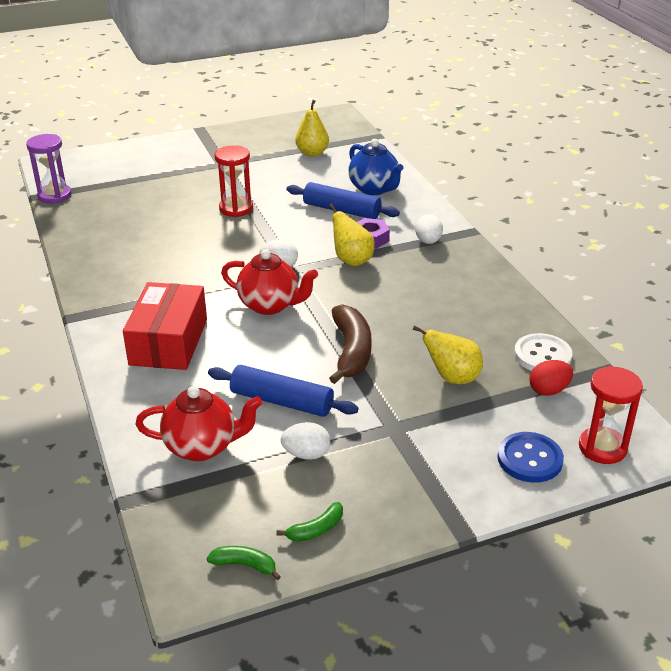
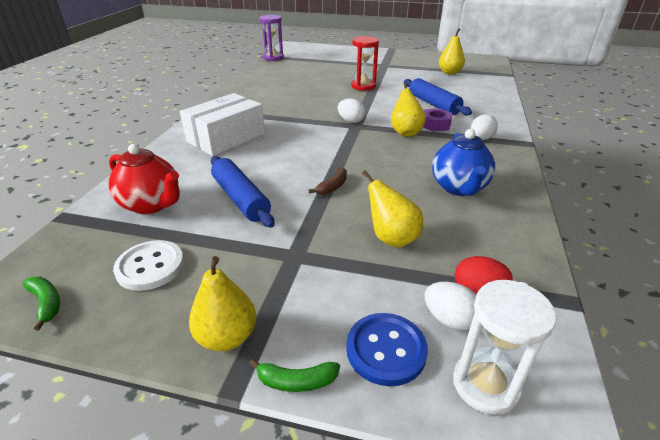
camera: 35 degrees right, 0 degrees up
red box [123,282,207,370] -> white box [180,93,265,156]
red teapot [221,249,318,315] -> none
green banana [276,502,343,542] -> green banana moved to [249,359,340,392]
white egg [281,422,330,460] -> white egg moved to [424,282,476,330]
brown banana [329,304,372,384] -> brown banana [309,167,347,195], size x0.51
blue teapot [348,139,403,195] -> blue teapot moved to [432,129,495,196]
white button [514,333,572,371] -> white button moved to [113,240,184,291]
red hourglass [579,366,643,464] -> white hourglass [453,280,556,415]
none -> yellow pear [189,256,256,351]

